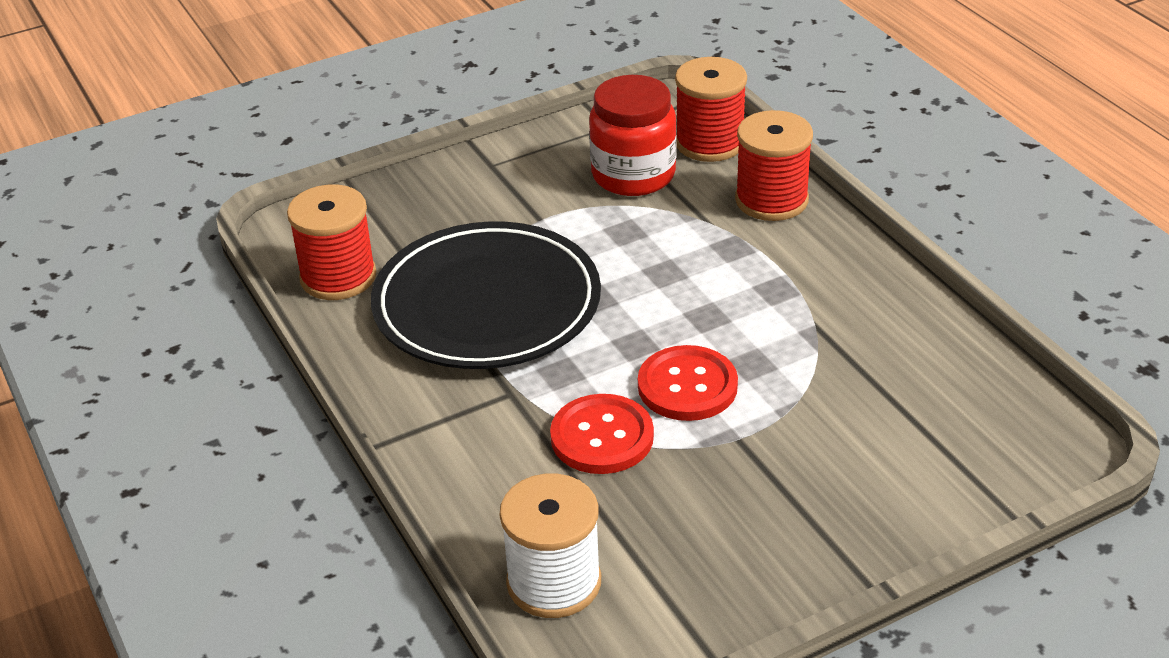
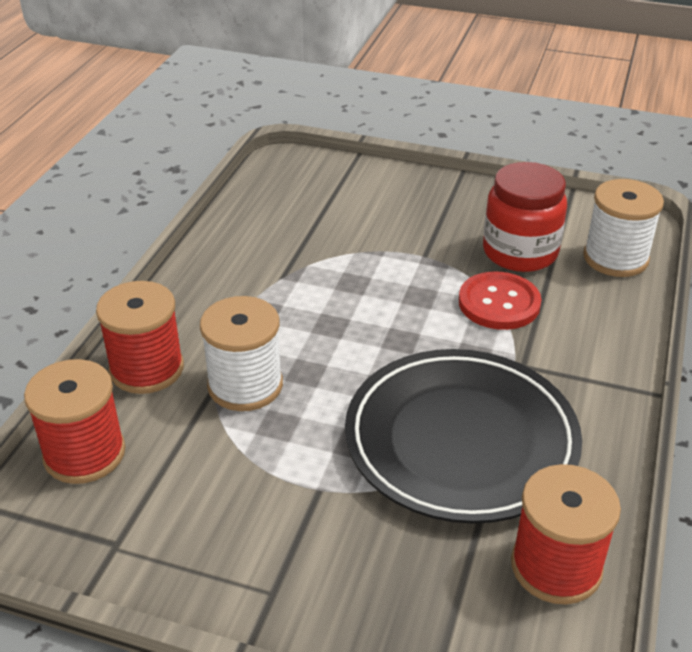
camera: 135 degrees left, 0 degrees up
red jar [589,75,677,196] -> red jar moved to [483,162,567,272]
red button [638,345,738,421] -> none
none -> white spool [200,296,283,411]

